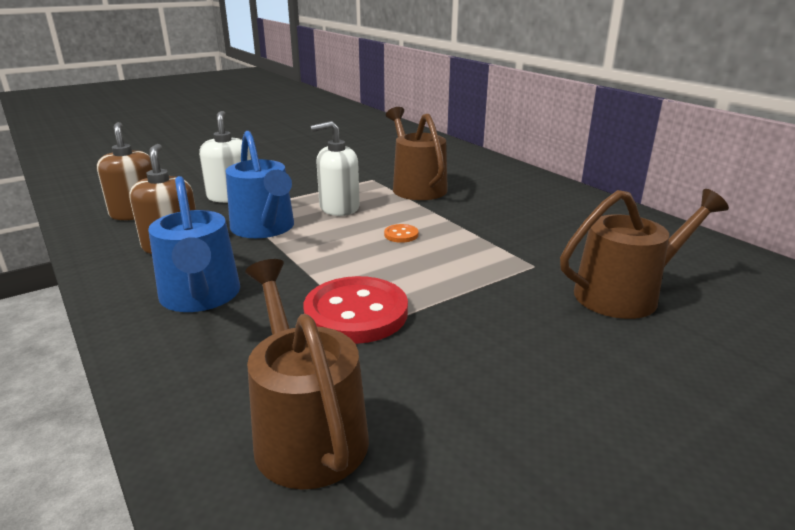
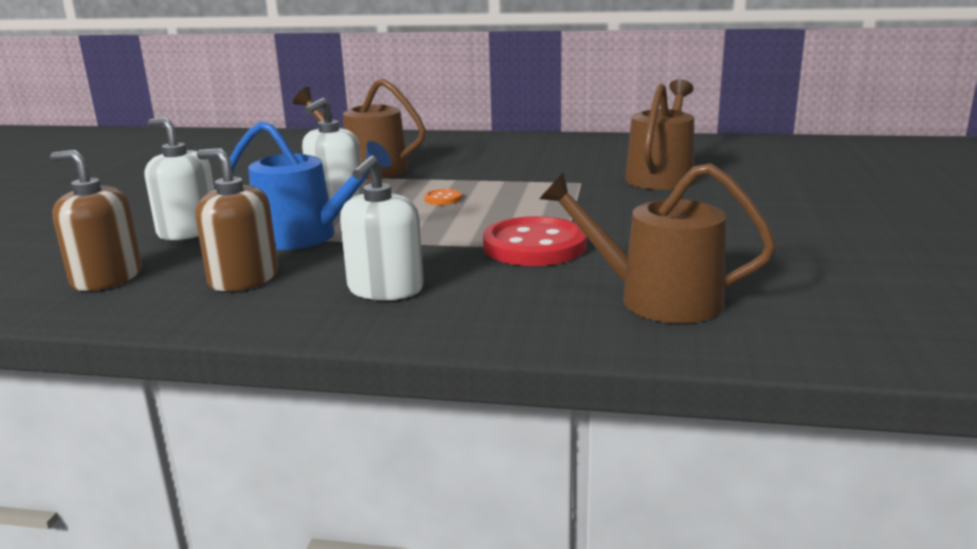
camera: 45 degrees left, 5 degrees down
blue watering can [148,176,240,312] -> white soap dispenser [340,155,424,300]

